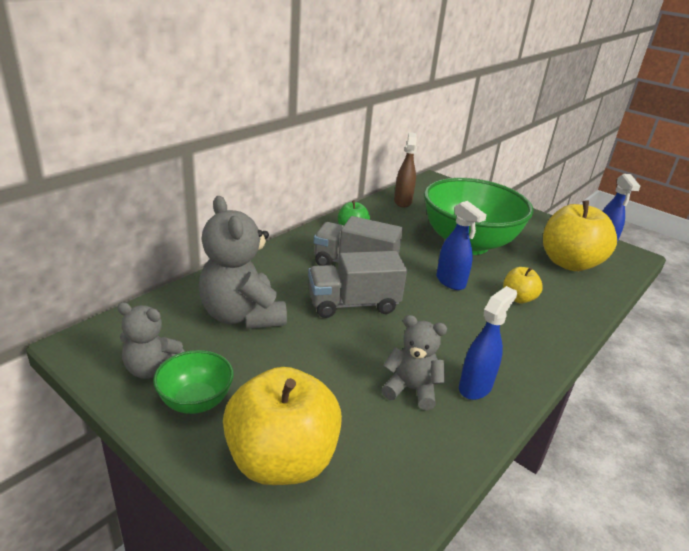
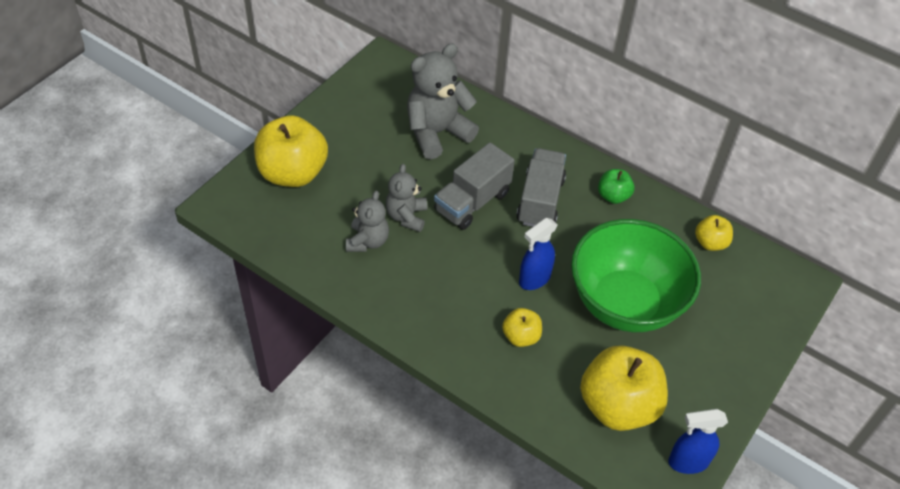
camera: 85 degrees right, 20 degrees up
grey teddy bear [117,302,185,379] -> grey teddy bear moved to [386,164,427,232]
green bowl [153,350,233,414] -> none
grey truck [308,251,407,318] -> grey truck turned 120 degrees counterclockwise [434,142,515,230]
brown spray bottle [394,132,417,207] -> yellow apple [695,215,733,251]
blue spray bottle [459,286,517,400] -> none

